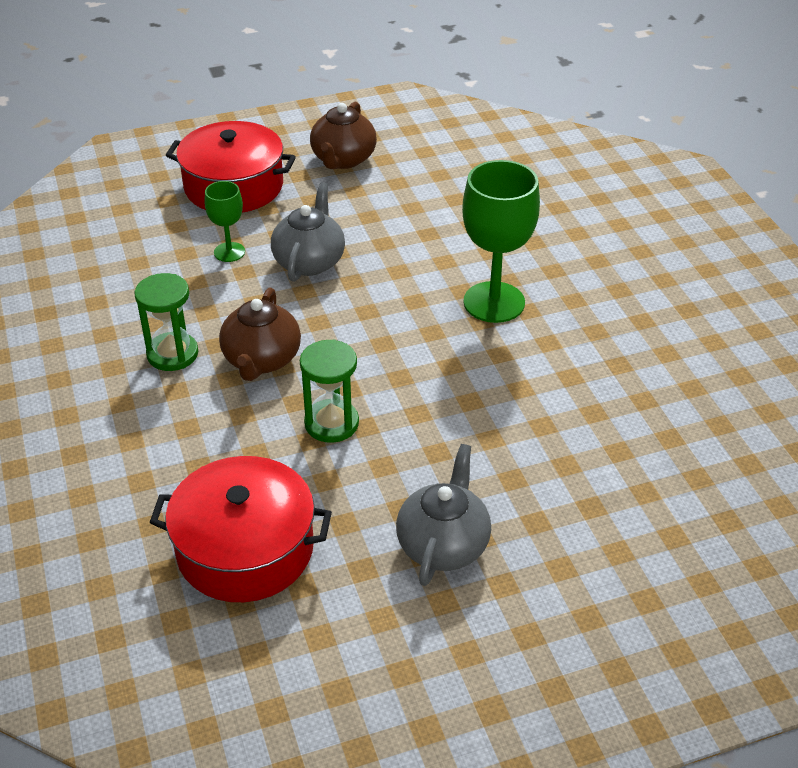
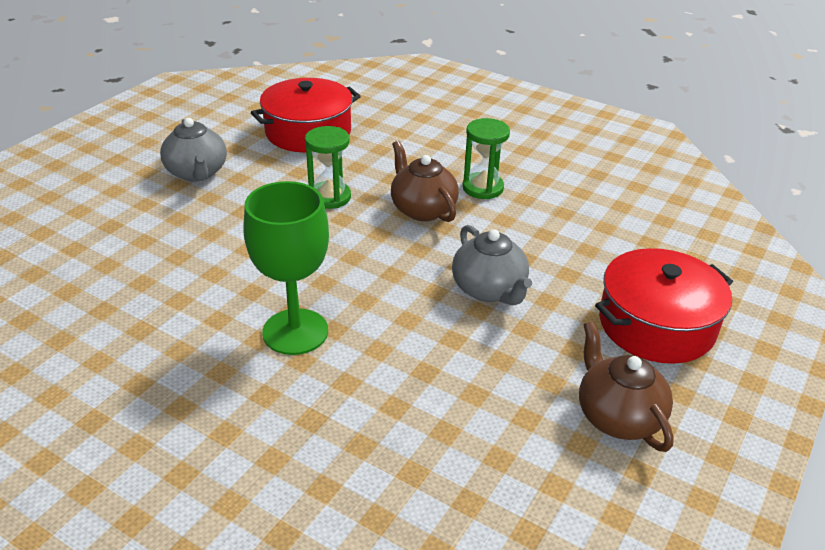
camera: 140 degrees right, 5 degrees down
green goblet [204,181,245,262] -> none

